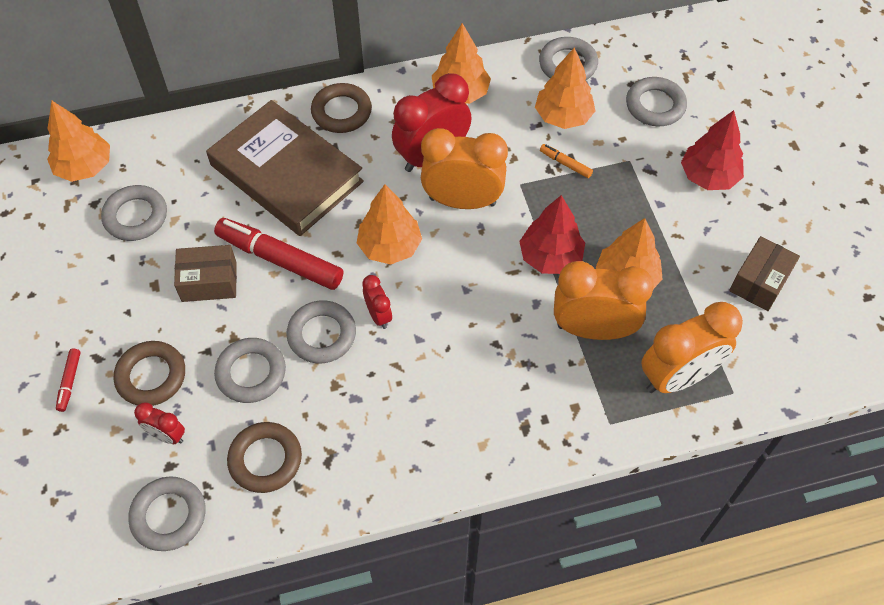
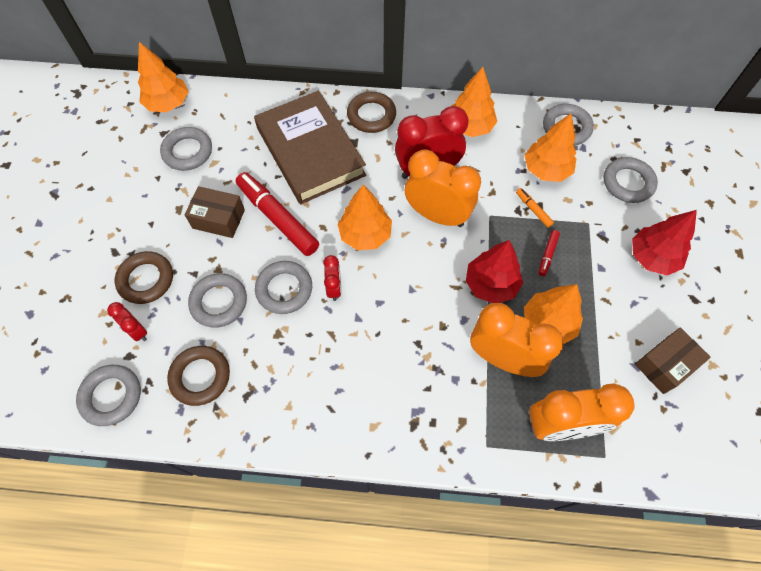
camera: 20 degrees right, 5 degrees up
red marker [56,349,81,412] -> red marker moved to [539,230,560,276]

